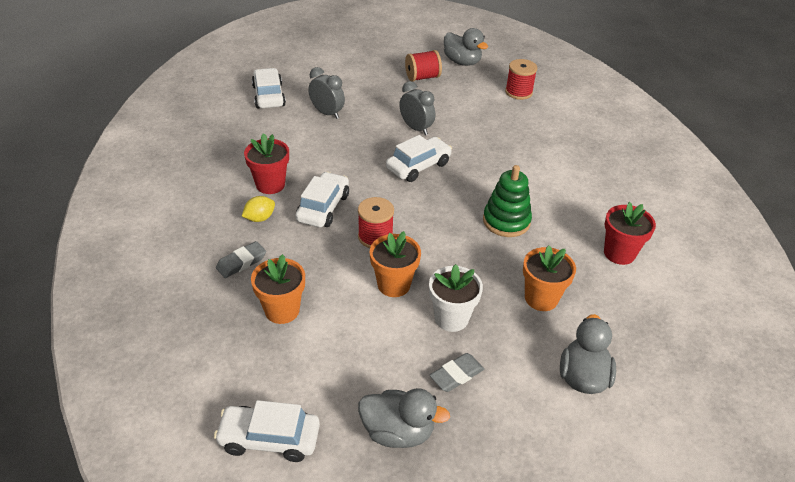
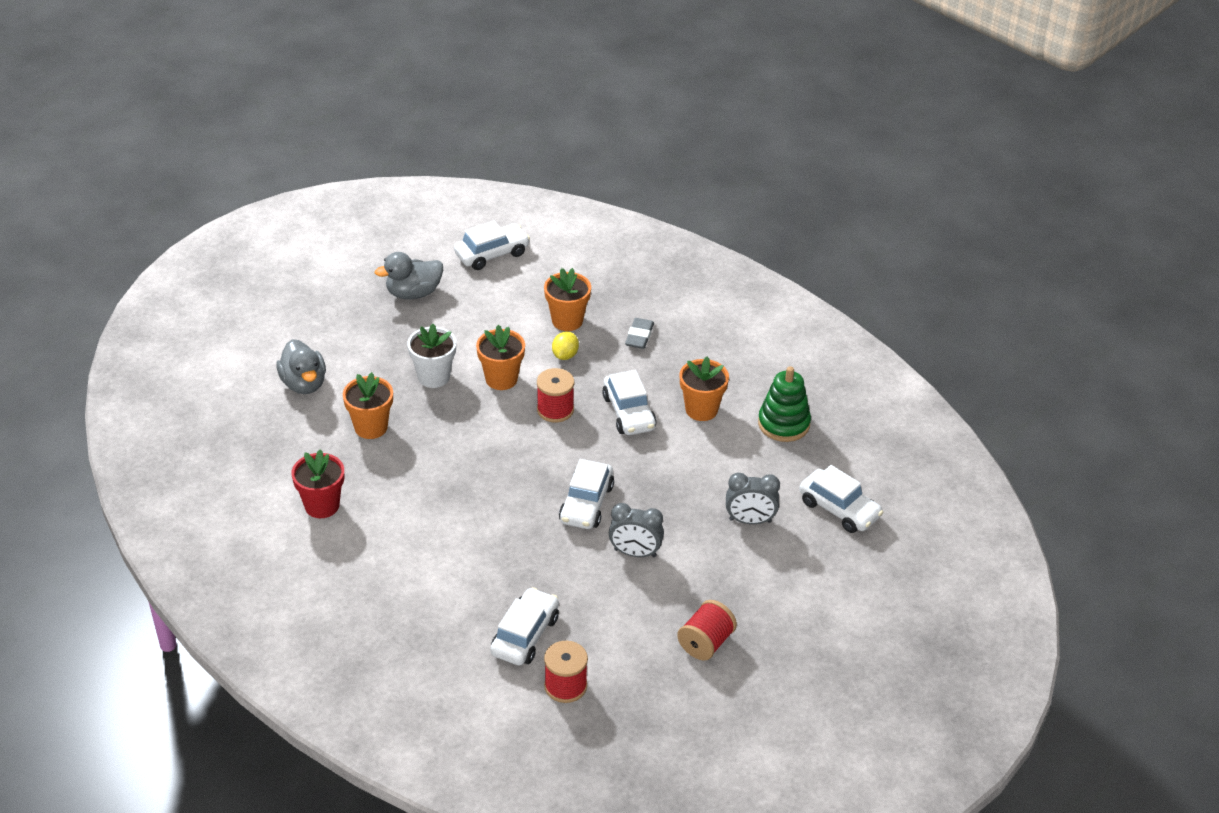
camera: 145 degrees right, 0 degrees up
yellow lemon [242,196,275,222] -> yellow lemon moved to [552,331,579,360]
red flower pot [244,133,289,194] -> orange flower pot [680,357,729,421]
grey eraser [429,353,484,392] -> none
grey duck [444,28,488,66] -> none
green stacking toy [483,165,532,237] -> green stacking toy moved to [758,367,811,442]
none -> white car [490,587,559,666]

